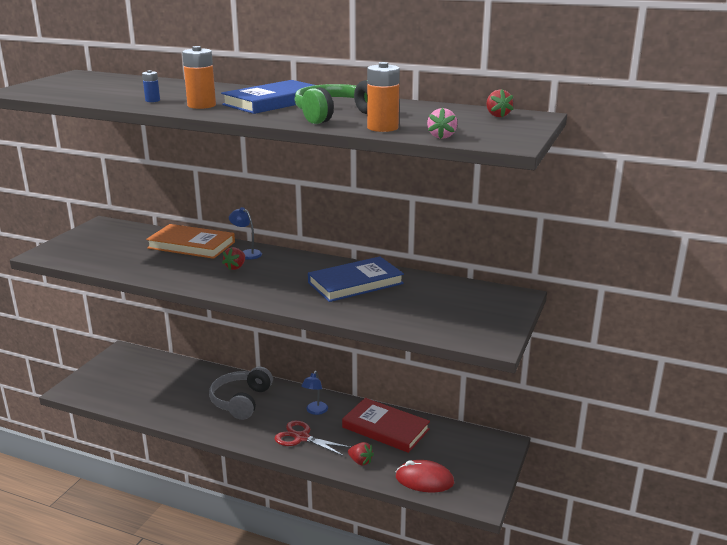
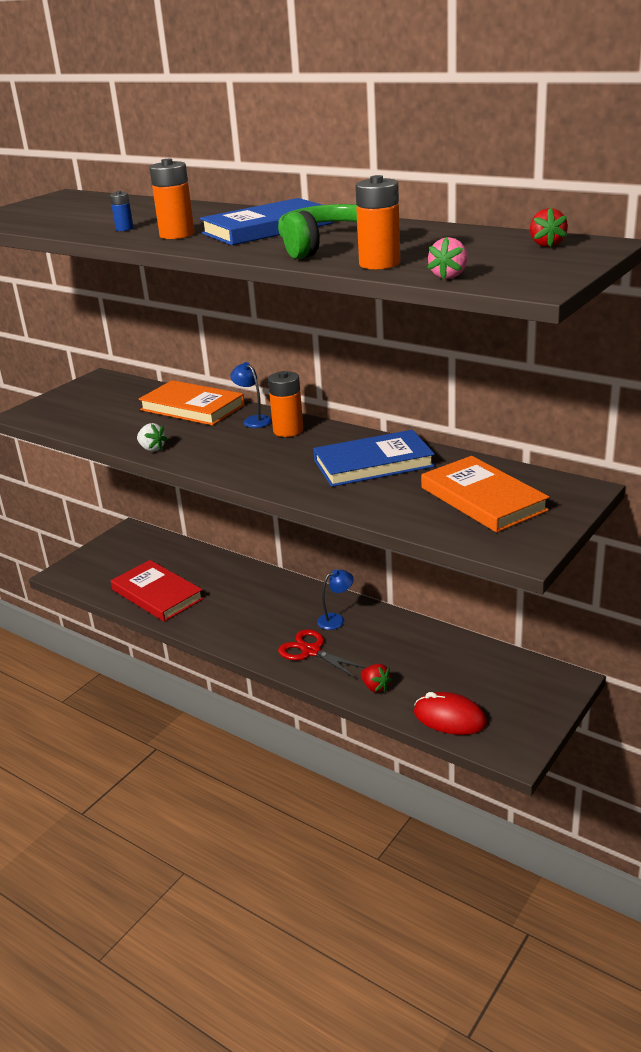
camera: 15 degrees right, 5 degrees up
grey headphones [209,366,273,420] -> none
red strawberry [222,247,245,270] -> none
blue lamp [301,371,328,415] -> blue lamp turned 150 degrees counterclockwise [317,570,354,630]
red book [342,398,430,453] -> red book moved to [111,560,204,622]
none -> white strawberry [137,423,168,452]
none -> orange battery [268,371,303,437]
none -> orange book [421,456,550,533]

